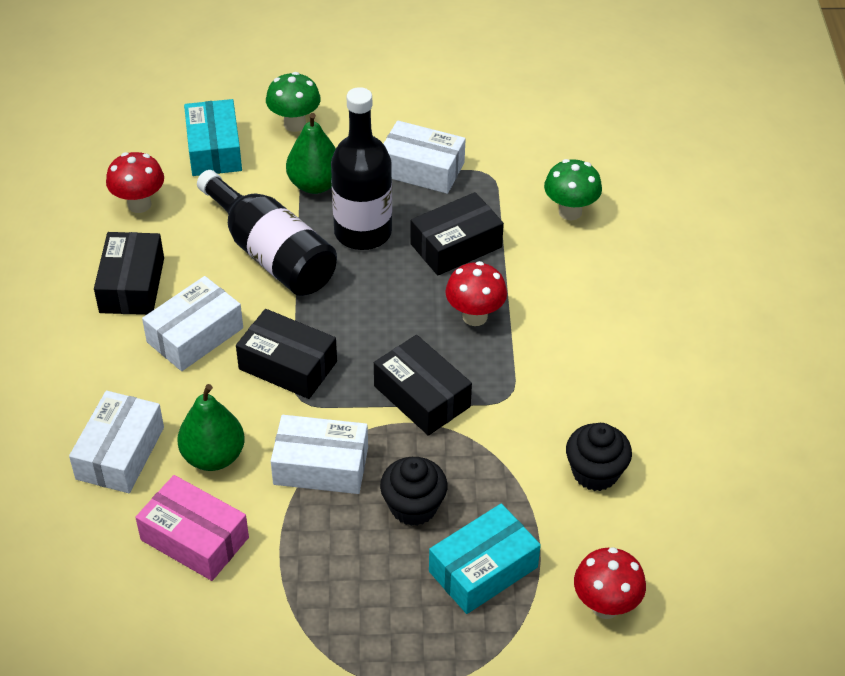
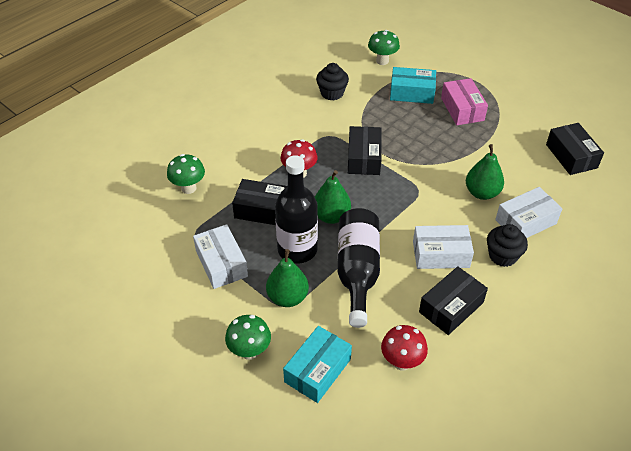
camera: 135 degrees left, 0 degrees up
pink box [135,475,249,581] -> pink box moved to [441,78,488,125]
black box [236,309,337,399] -> black box moved to [546,123,604,175]
white box [271,415,368,494] -> none
black cupcake [380,457,448,526] -> black cupcake moved to [487,224,528,267]
red mushroom [574,547,646,619] -> green mushroom [368,30,400,65]
none -> green pear [315,170,351,224]

